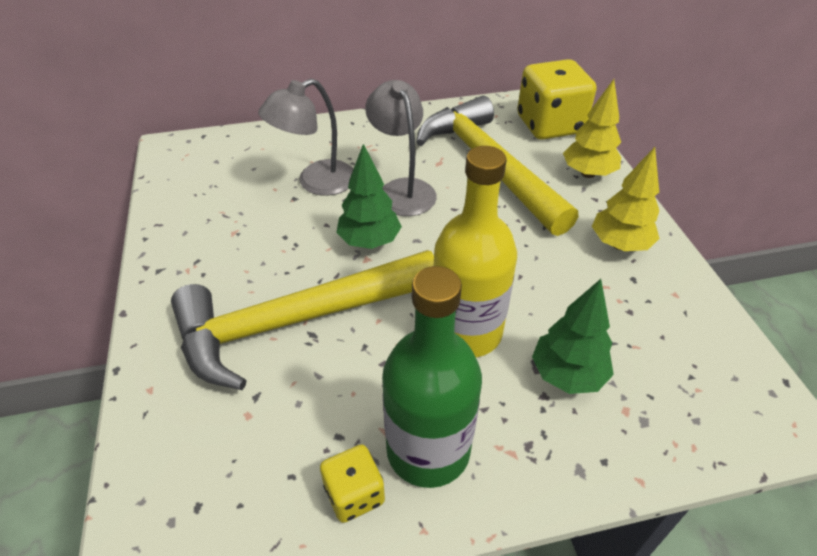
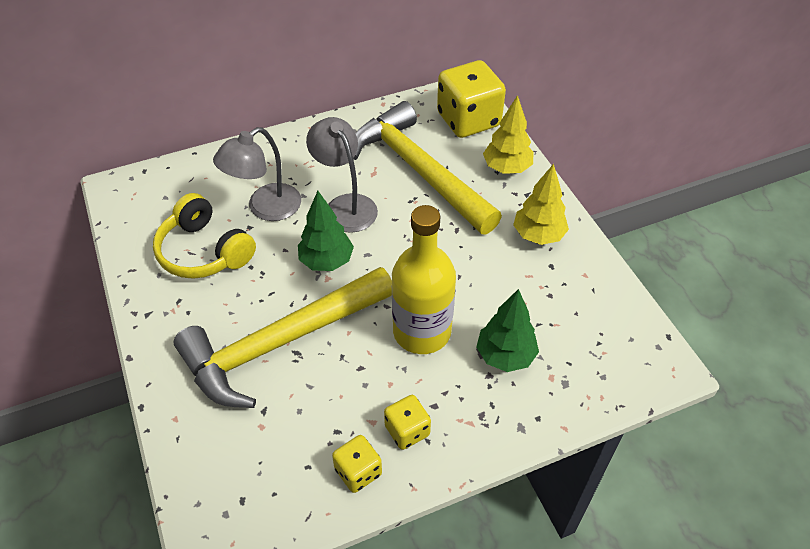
camera: 10 degrees left, 5 degrees up
green bottle [382,266,482,488] -> yellow dice [384,395,431,450]
none -> yellow headphones [153,193,256,279]

